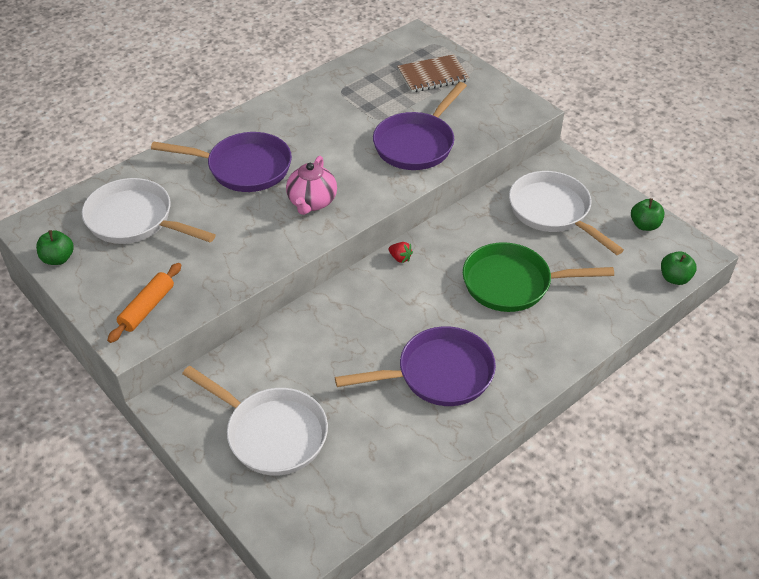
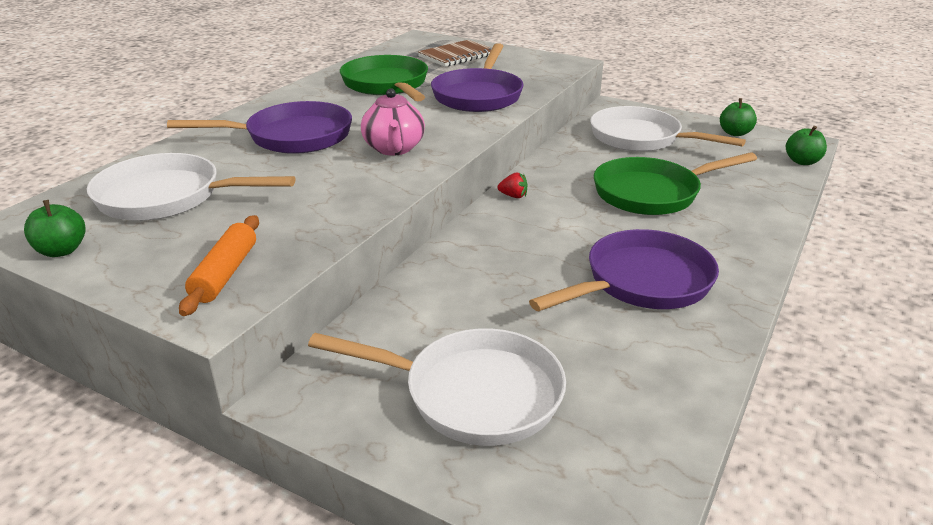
camera: 20 degrees left, 15 degrees down
none -> green pan [340,55,428,101]

